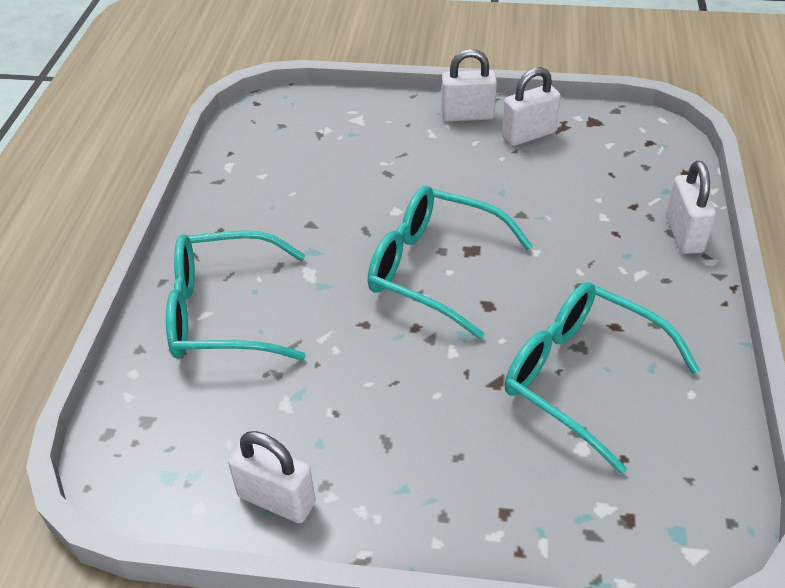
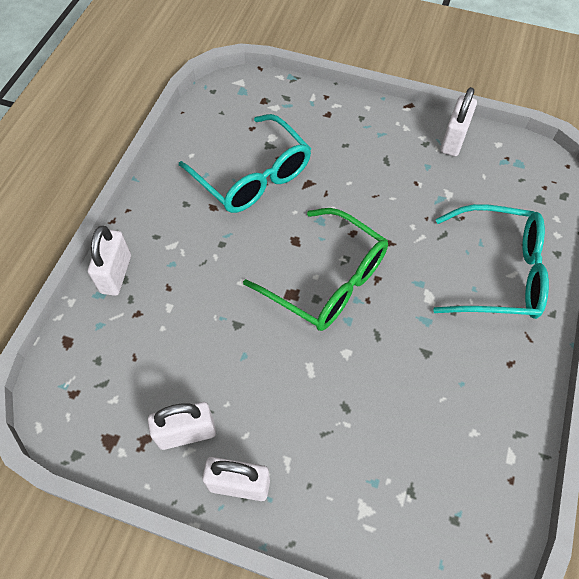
camera: 170 degrees left, 15 degrees up
white padlock [228,431,316,523] -> white padlock turned 75 degrees clockwise [441,87,477,156]
turquoise glasses [367,186,533,339] -> green glasses [243,208,388,331]

